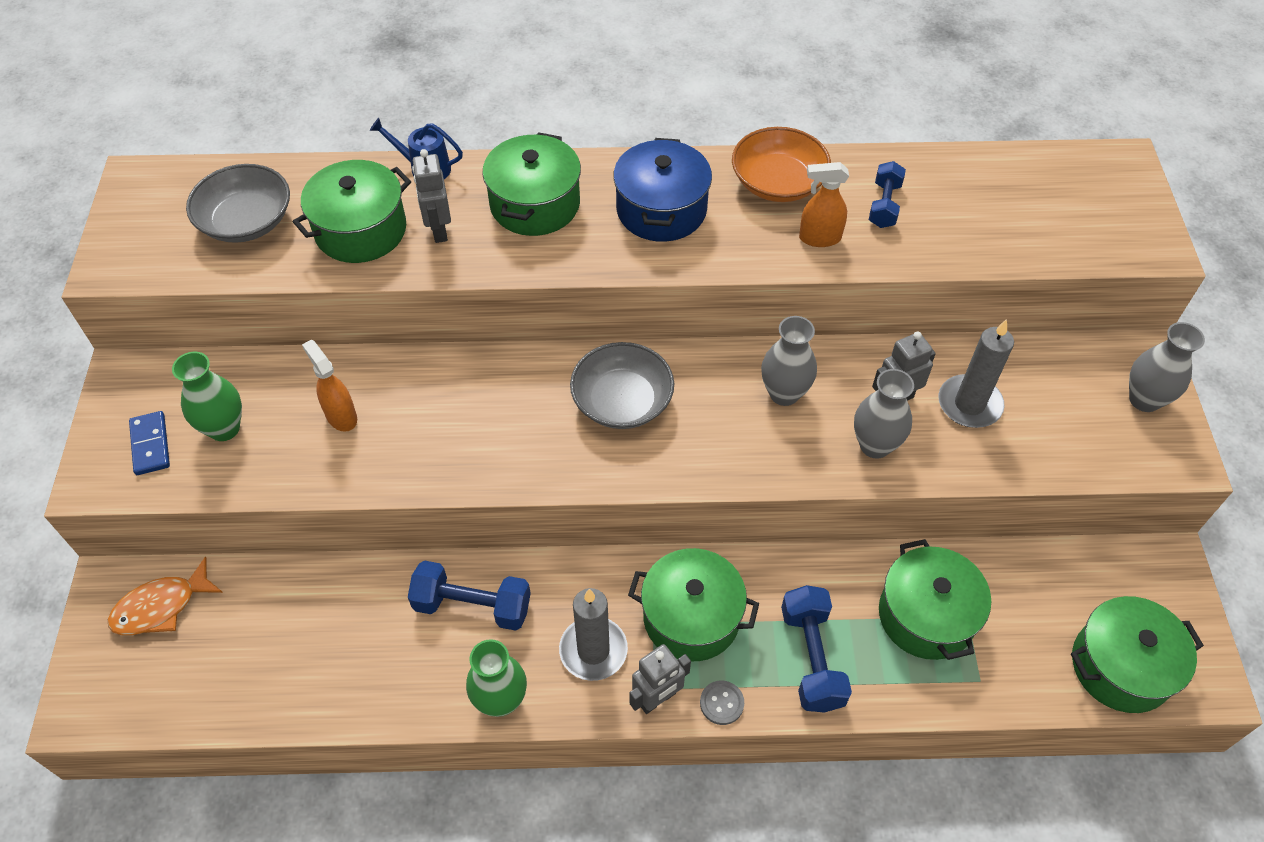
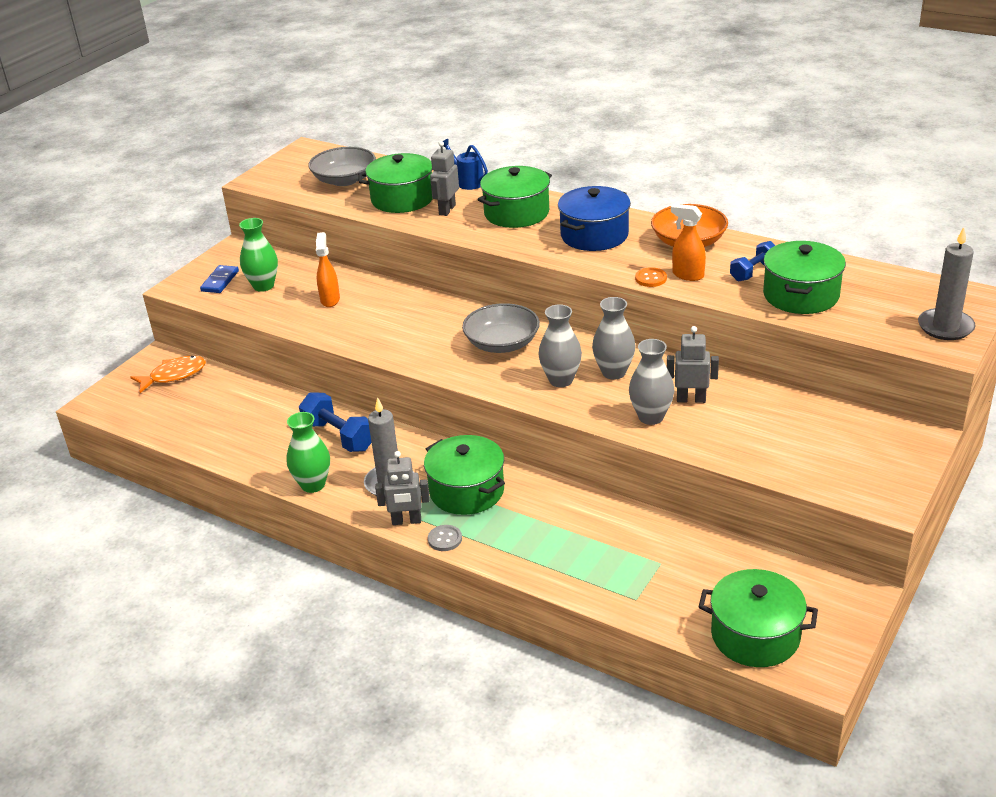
camera: 35 degrees right, 20 degrees down
orange fish [108,557,223,635] -> orange fish turned 150 degrees clockwise [130,356,206,393]
blue dumbbell [781,585,852,713] -> none
green pot [879,539,991,660] -> green pot moved to [763,241,846,314]
grey candle [938,319,1014,428] -> grey candle moved to [918,227,975,340]
grey vase [1129,322,1205,412] -> grey vase moved to [538,304,582,387]
none -> orange button [635,267,667,287]

